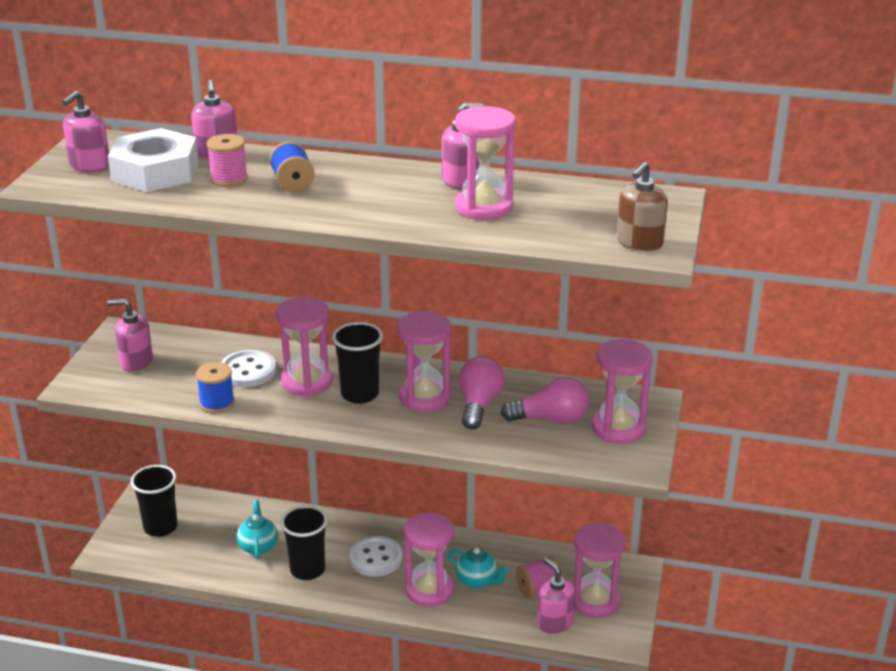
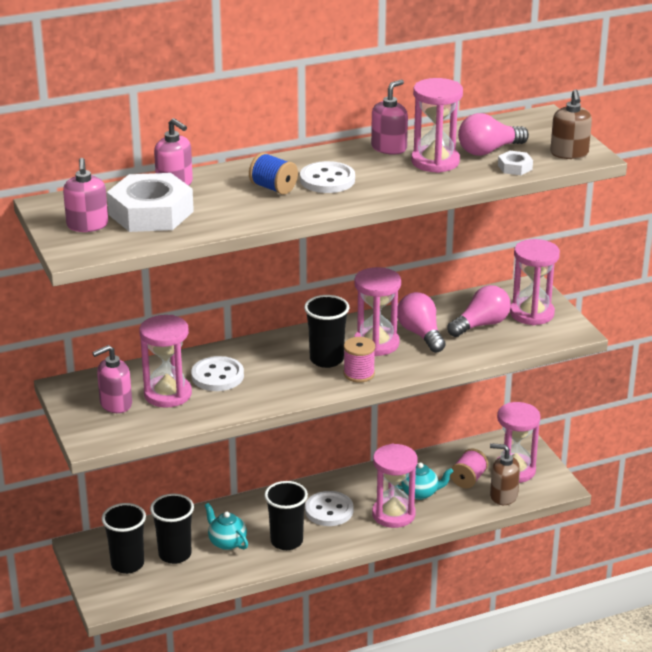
camera: 35 degrees left, 0 degrees up
blue spool [196,362,235,413] -> none
pink spool [207,134,248,187] -> pink spool moved to [344,337,375,382]
pink hourglass [276,297,333,397] -> pink hourglass moved to [139,315,192,408]
pink soap dispenser [537,558,576,634] -> brown soap dispenser [490,443,520,505]
none -> black cup [150,494,194,564]
none -> white button [300,161,355,193]
none -> pink light bulb [458,113,529,156]
none -> white nut [498,151,533,175]

